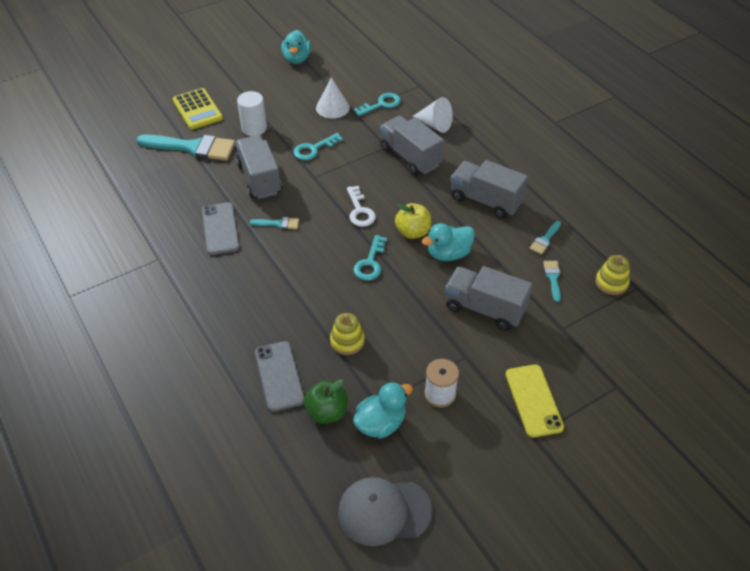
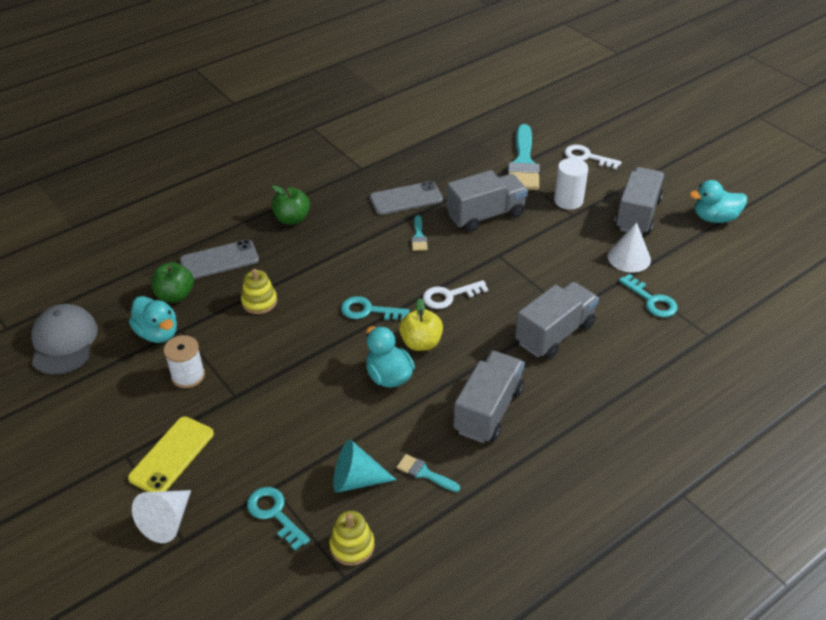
camera: 85 degrees right, 5 degrees down
yellow calculator [172,88,223,130] -> white key [564,145,622,170]
turquoise key [293,133,343,160] -> turquoise key moved to [247,487,310,550]
white cone [412,97,453,133] -> white cone moved to [132,490,191,543]
grey truck [445,266,533,331] -> grey truck moved to [614,167,664,235]
yellow phone [506,364,564,438] -> yellow phone turned 45 degrees counterclockwise [128,416,214,492]
turquoise brush [543,261,561,302] -> turquoise cone [333,439,396,493]
none -> green apple [271,185,310,225]

